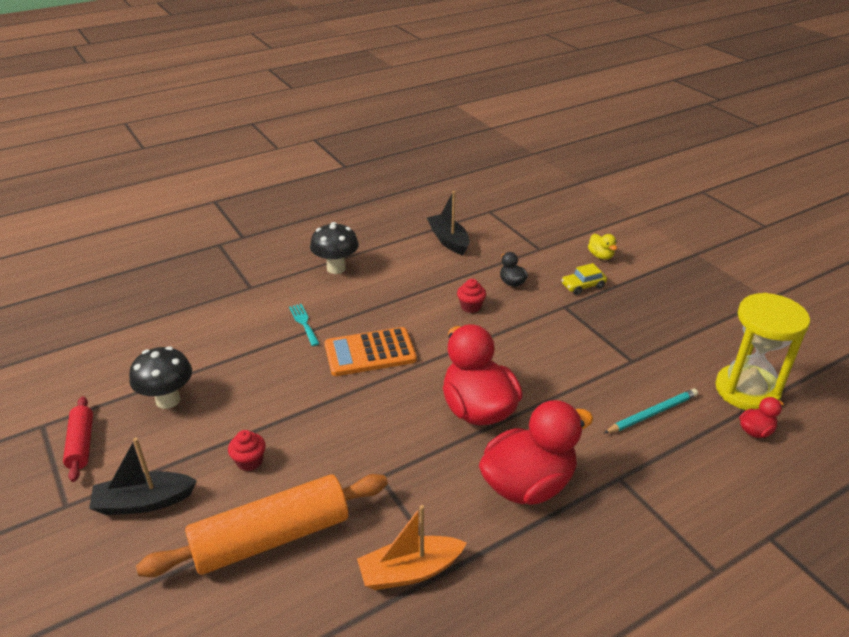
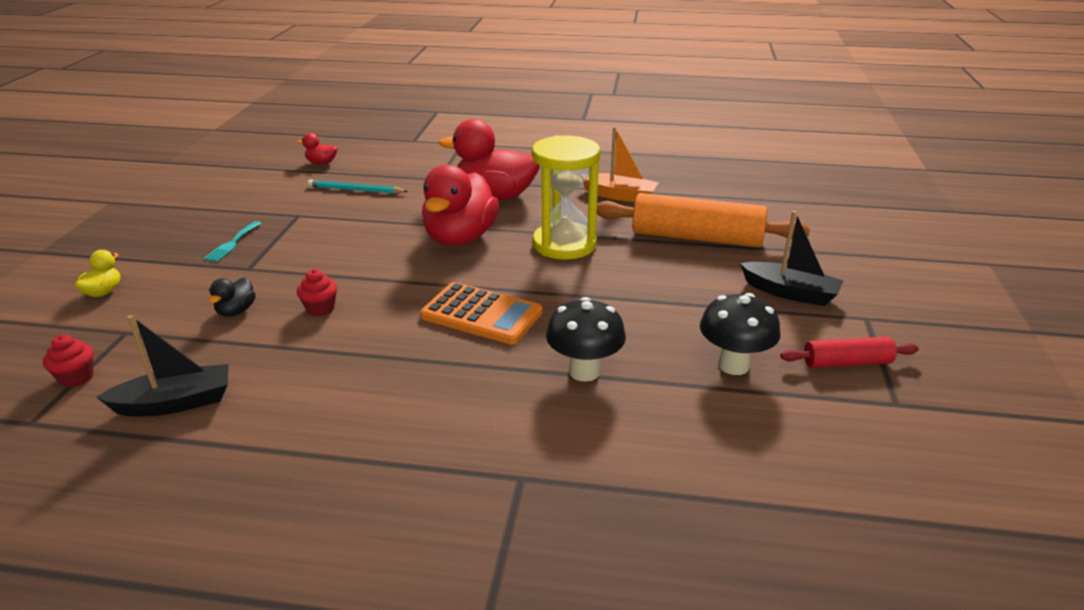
camera: 140 degrees left, 5 degrees down
red rolling pin [63,396,93,482] -> red rolling pin turned 60 degrees clockwise [781,337,919,368]
red cupcake [228,430,266,471] -> red cupcake moved to [43,335,94,388]
turquoise fork [289,304,320,346] -> turquoise fork moved to [204,221,262,262]
black mushroom [310,222,359,274] -> black mushroom moved to [546,297,626,382]
black boat [427,191,470,255] -> black boat turned 120 degrees counterclockwise [96,315,229,416]
yellow car [561,263,607,295] -> none
yellow hourglass [715,293,810,410] -> yellow hourglass moved to [532,135,600,260]

